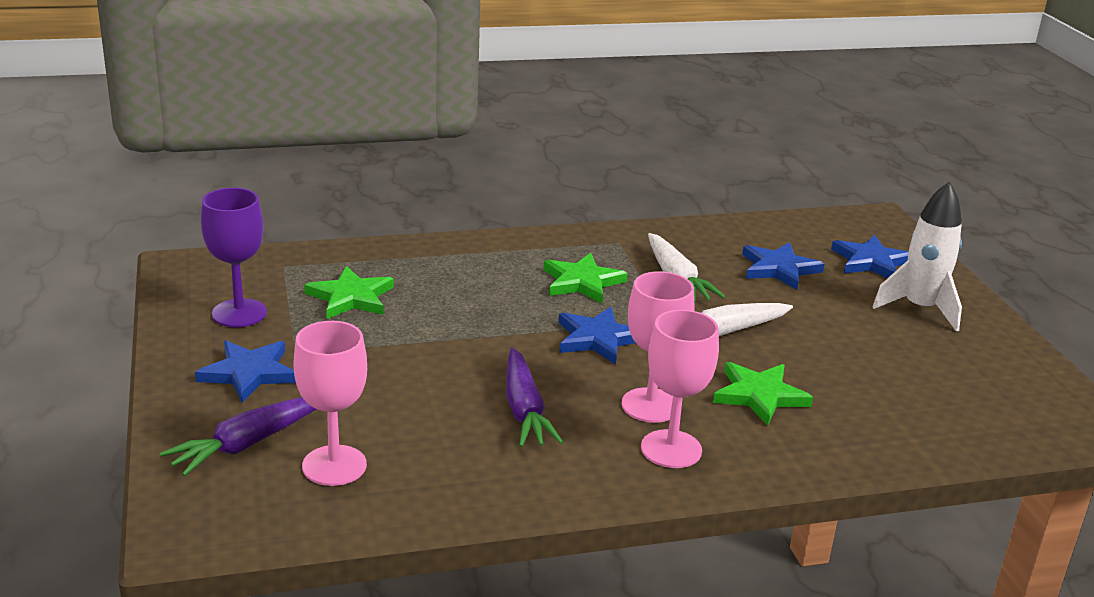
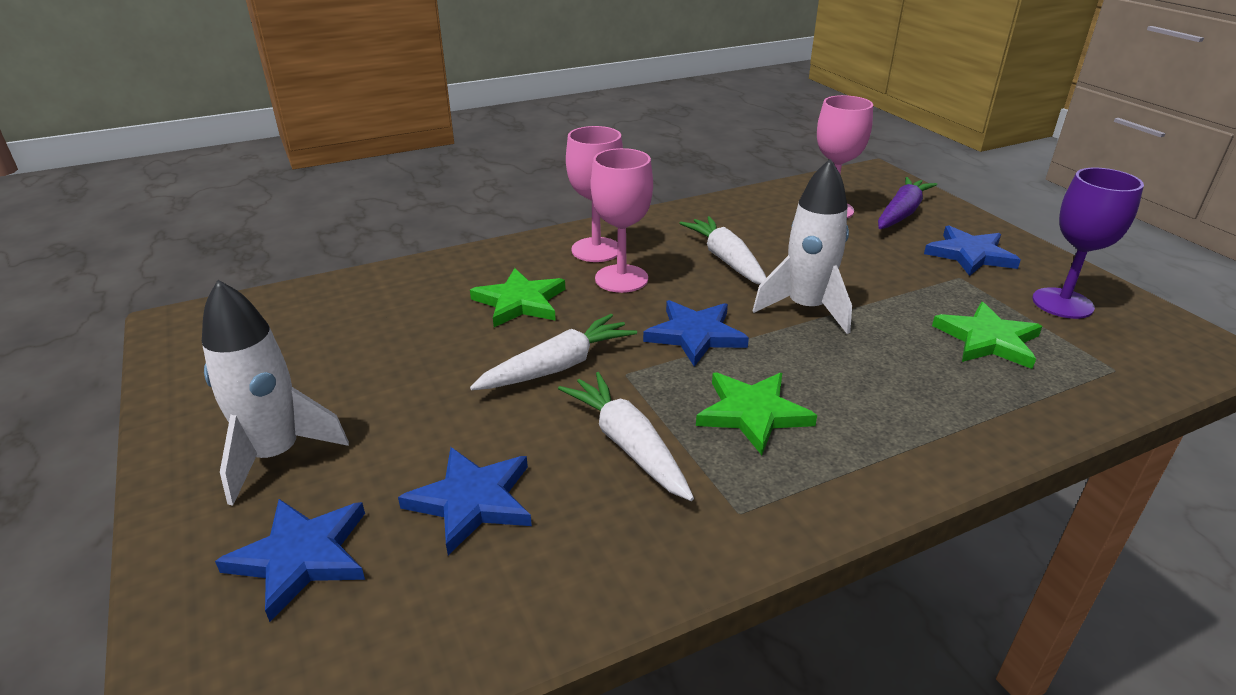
camera: 170 degrees right, 5 degrees up
purple carrot [506,348,563,447] -> white carrot [679,216,766,285]
none -> white rocket [752,159,852,334]

